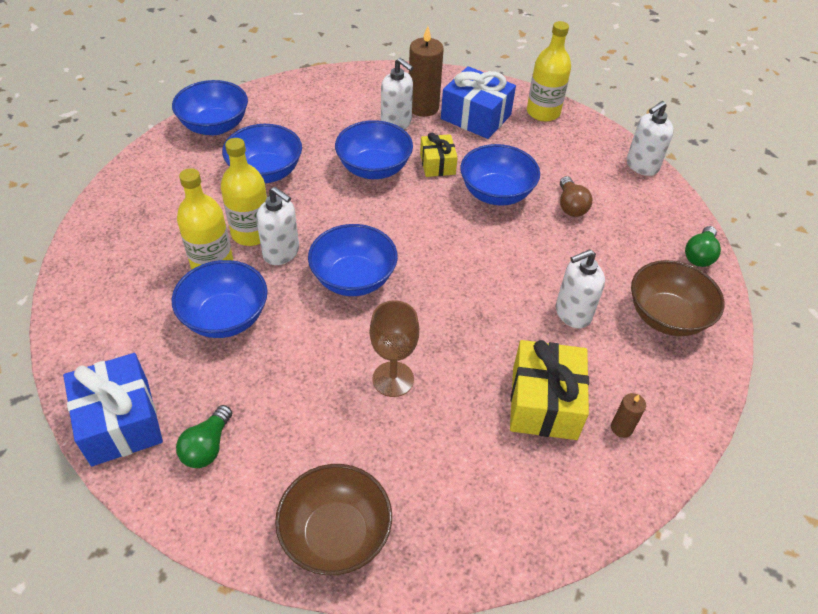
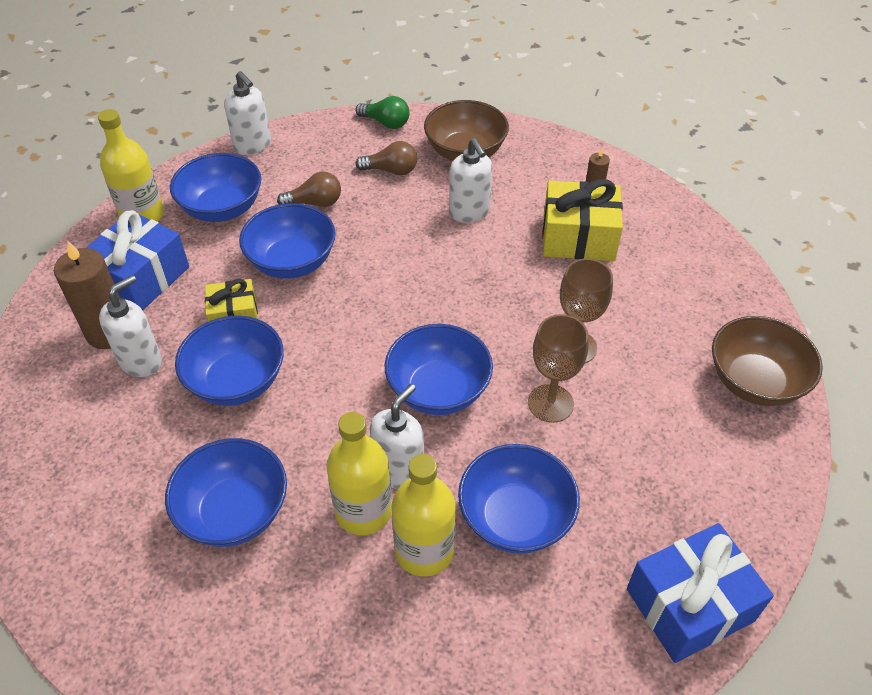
camera: 90 degrees left, 0 degrees up
blue bowl [172,80,248,135] -> blue bowl moved to [170,153,261,222]
green light bulb [176,405,232,468] -> none
none -> brown light bulb [356,141,417,175]
none -> brown goblet [528,314,588,423]

